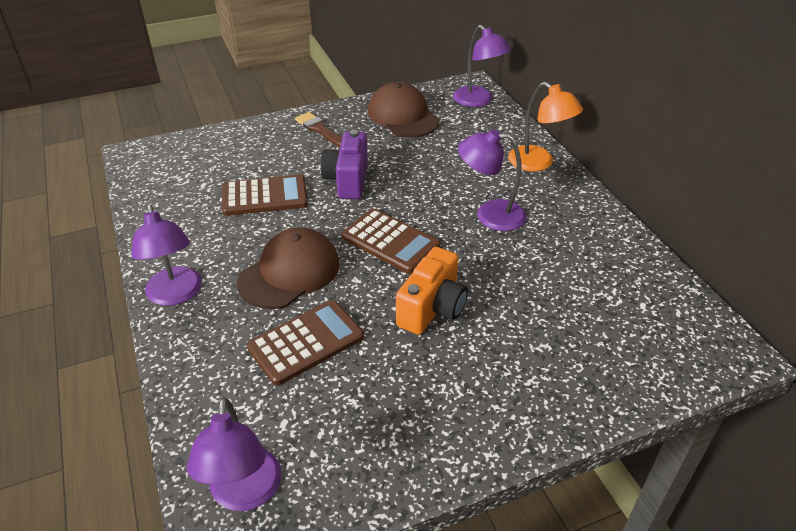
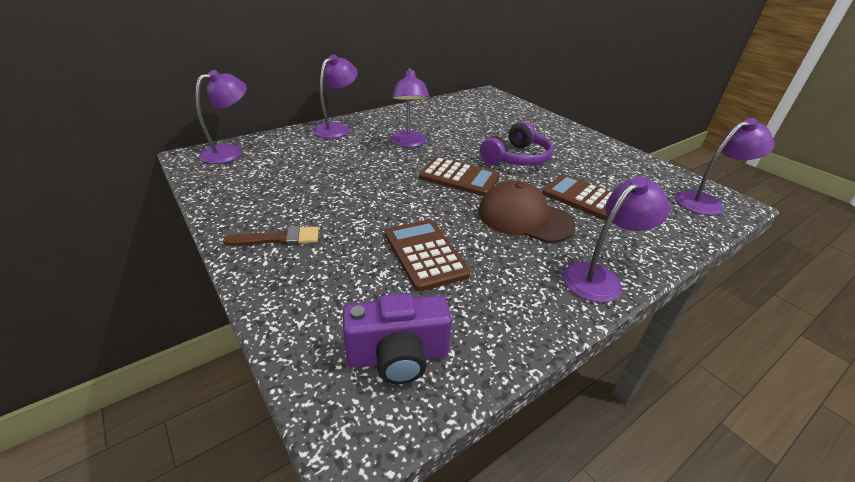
camera: 105 degrees left, 5 degrees down
brown brush [295,112,342,147] -> brown brush turned 135 degrees counterclockwise [223,226,319,246]
purple camera [321,130,368,199] -> purple camera moved to [343,293,452,384]
brown calculator [341,209,440,274] -> brown calculator turned 90 degrees clockwise [419,157,500,196]
brown cap [368,82,439,138] -> none
orange camera [396,247,468,335] -> purple headphones [480,121,553,166]
orange lamp [508,82,583,172] -> purple lamp [313,54,358,138]

